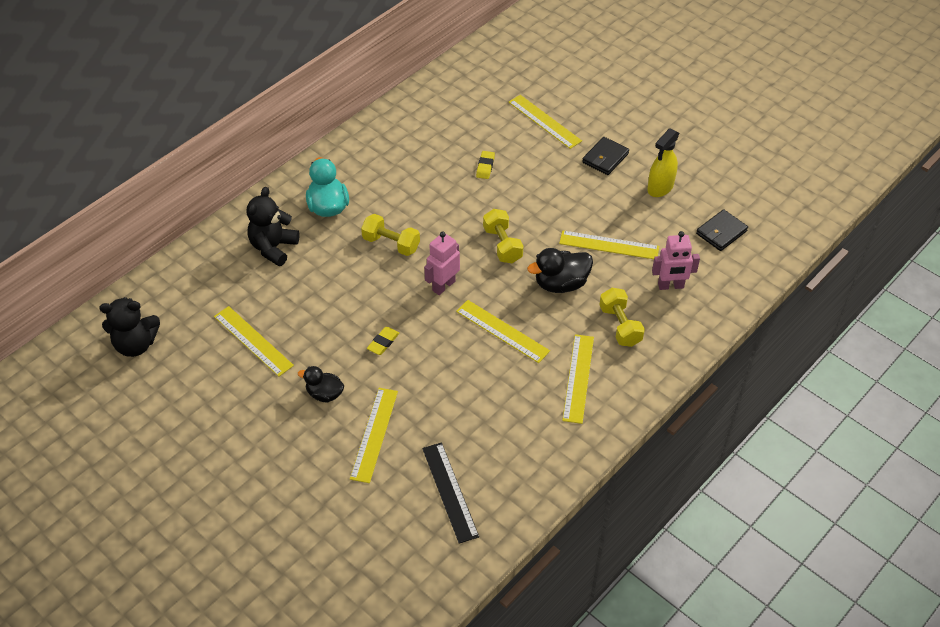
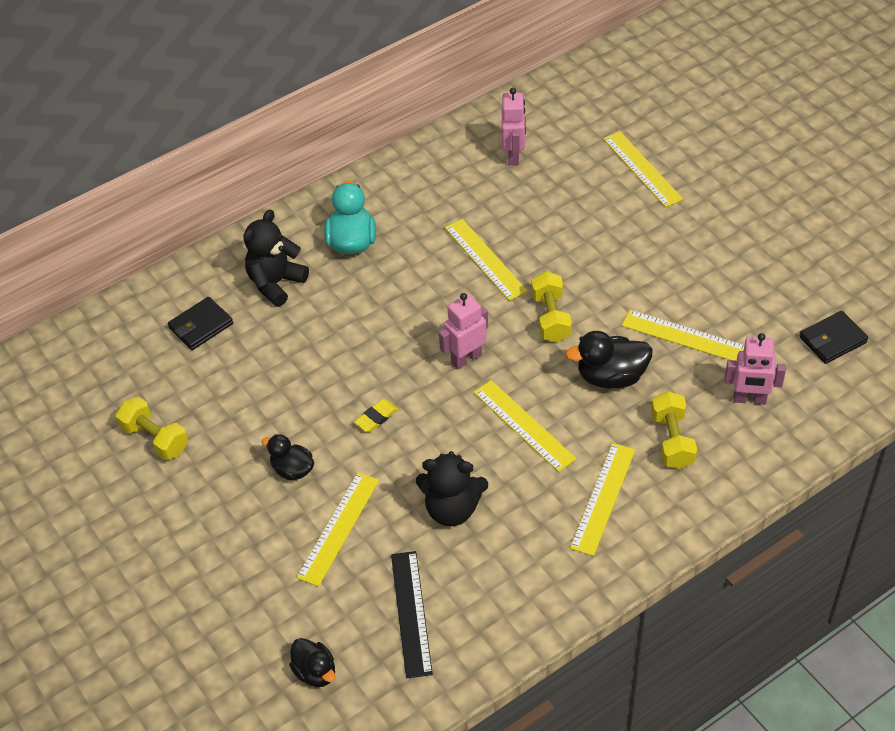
camera: 15 degrees right, 0 degrees up
black teddy bear [99,297,160,357] -> black teddy bear moved to [416,451,488,526]
yellow ruler [214,306,294,377] -> yellow ruler moved to [445,219,527,301]
yellow dumbbell [361,214,420,256] -> yellow dumbbell moved to [116,397,188,460]
yellow eraser [476,151,495,179] -> none
black wallet [582,137,629,175] -> black wallet moved to [168,297,233,350]
yellow spray bottle [647,128,679,197] -> none
none -> black duck [289,638,335,687]
none -> pink robot [502,88,526,165]

